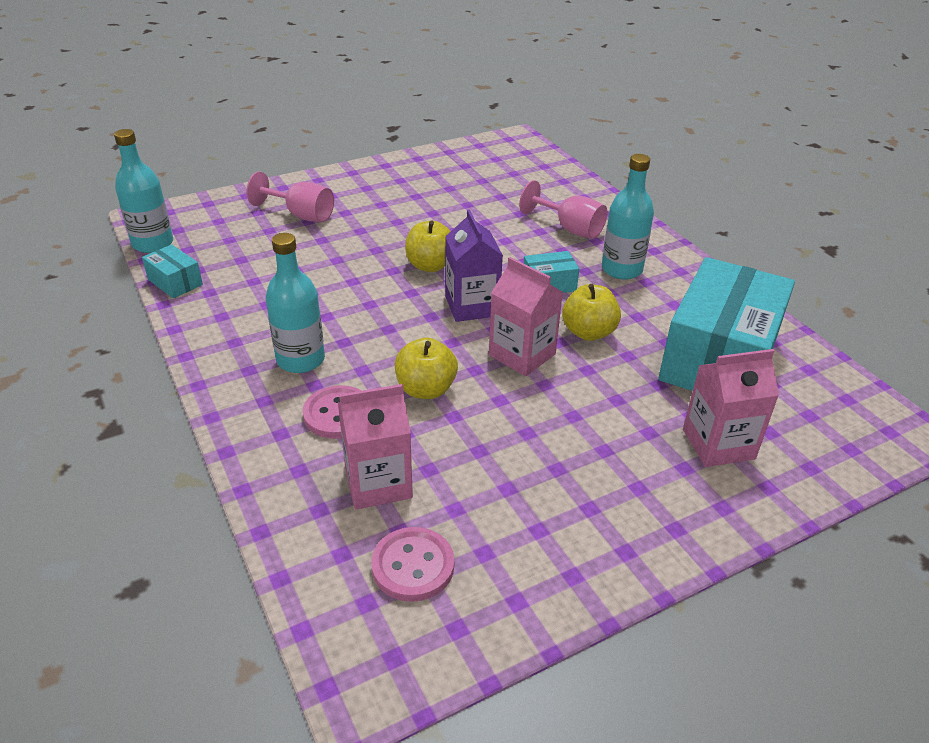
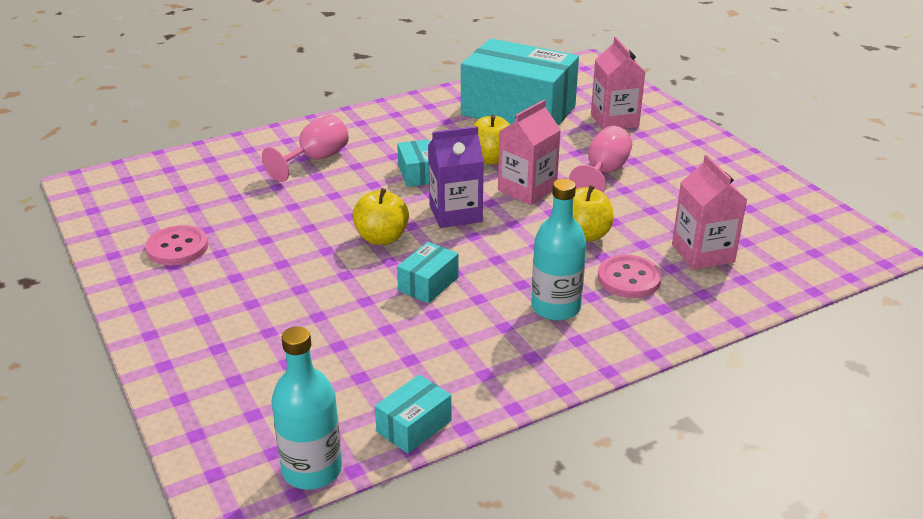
camera: 90 degrees left, 5 degrees down
pink goblet [246,172,334,222] -> pink goblet moved to [569,126,632,193]
pink button [371,527,454,602] -> pink button moved to [146,225,208,265]
turquoise bottle [602,154,654,280] -> none
none -> turquoise box [397,242,458,303]

